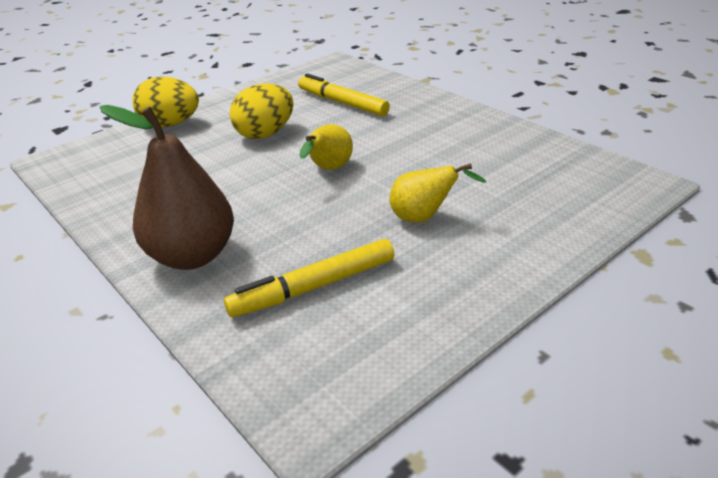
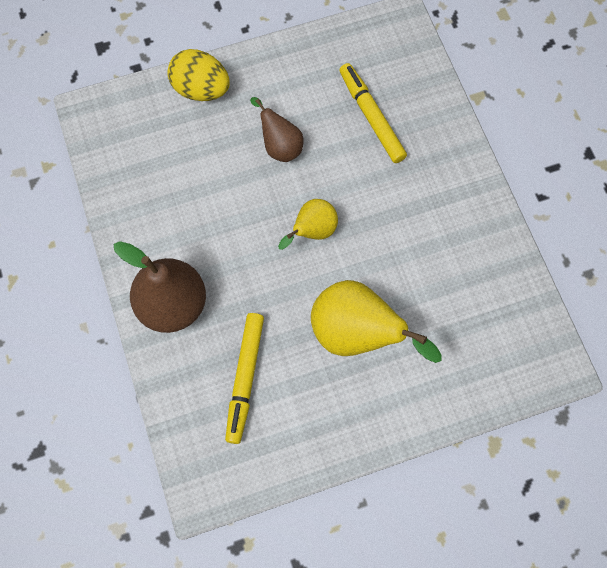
camera: 20 degrees right, 35 degrees up
yellow marker [224,239,395,317] -> yellow marker turned 75 degrees counterclockwise [225,313,264,444]
yellow egg [230,84,293,139] -> brown pear [250,97,303,162]
yellow pear [390,163,486,222] -> yellow pear [311,280,442,363], size x1.74

